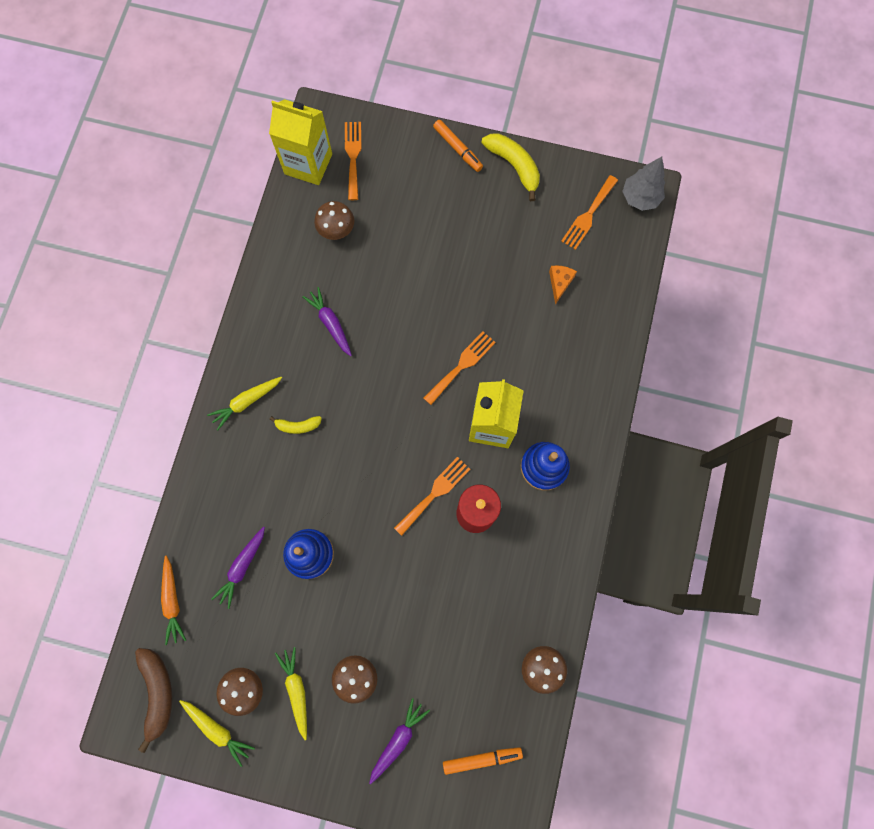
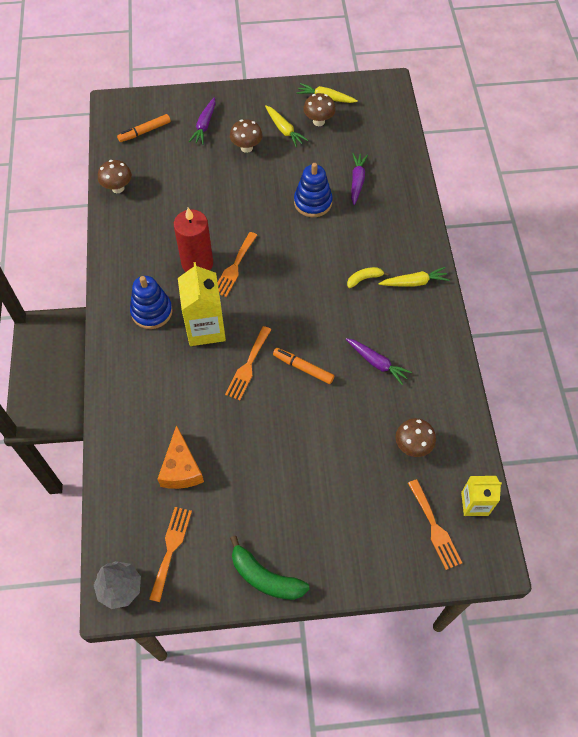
camera: 160 degrees right, 15 degrees down
brown banana [135,648,172,753] -> none
orange carrot [161,556,186,645] -> none
yellow carrot [207,377,282,430] -> yellow carrot turned 45 degrees clockwise [379,267,450,287]
yellow carton [269,99,332,185] -> yellow carton [461,476,502,516], size x0.62
orange marker [433,120,483,172] -> orange marker moved to [273,348,334,384]
yellow banana [481,133,540,201] -> green banana [230,536,309,600]
orange cheese [549,265,577,305] -> orange cheese [157,425,204,489], size x1.63

